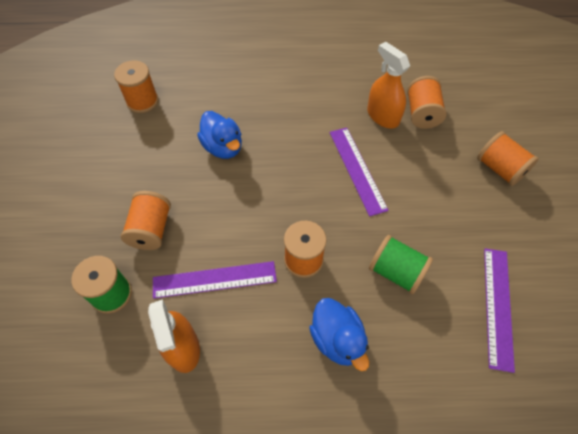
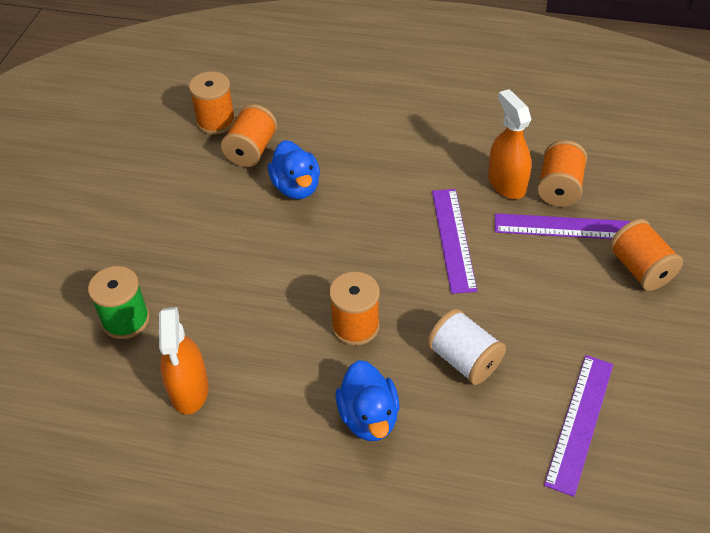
camera: 15 degrees right, 10 degrees down
orange spool [121,191,171,250] -> orange spool moved to [221,104,278,167]
purple ruler [153,261,277,299] -> purple ruler moved to [495,213,631,239]
green spool [369,235,433,294] -> white spool [427,309,506,385]

